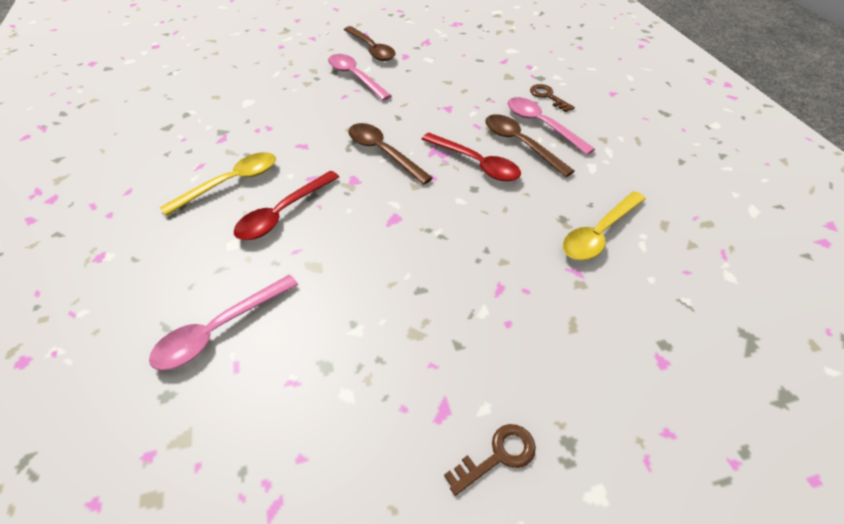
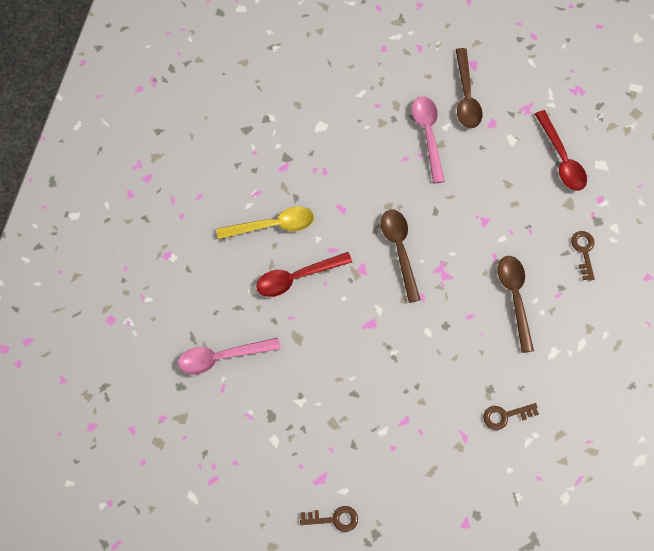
camera: 30 degrees right, 20 degrees up
red spoon [422,133,521,181] -> red spoon moved to [535,110,587,191]
pink spoon [507,97,595,155] -> none
yellow spoon [563,191,646,260] -> brown key [483,403,539,430]

